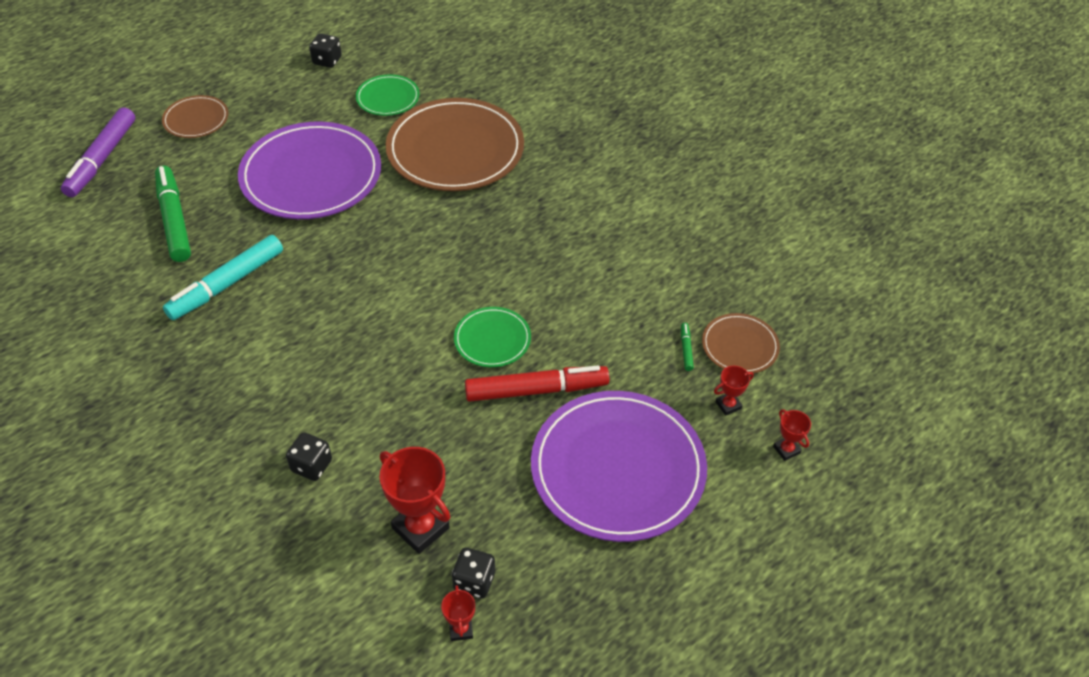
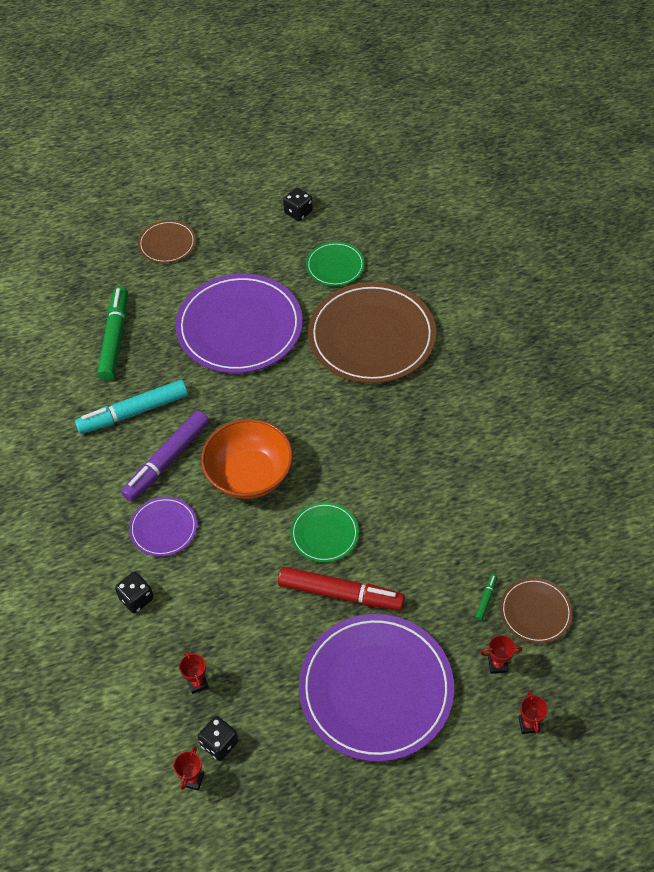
camera: 25 degrees right, 5 degrees up
purple marker [61,107,135,197] -> purple marker moved to [121,410,209,502]
red trophy [380,447,450,554] -> red trophy [179,651,209,694], size x0.51
none -> purple plate [129,497,197,557]
none -> orange bowl [201,419,293,499]

